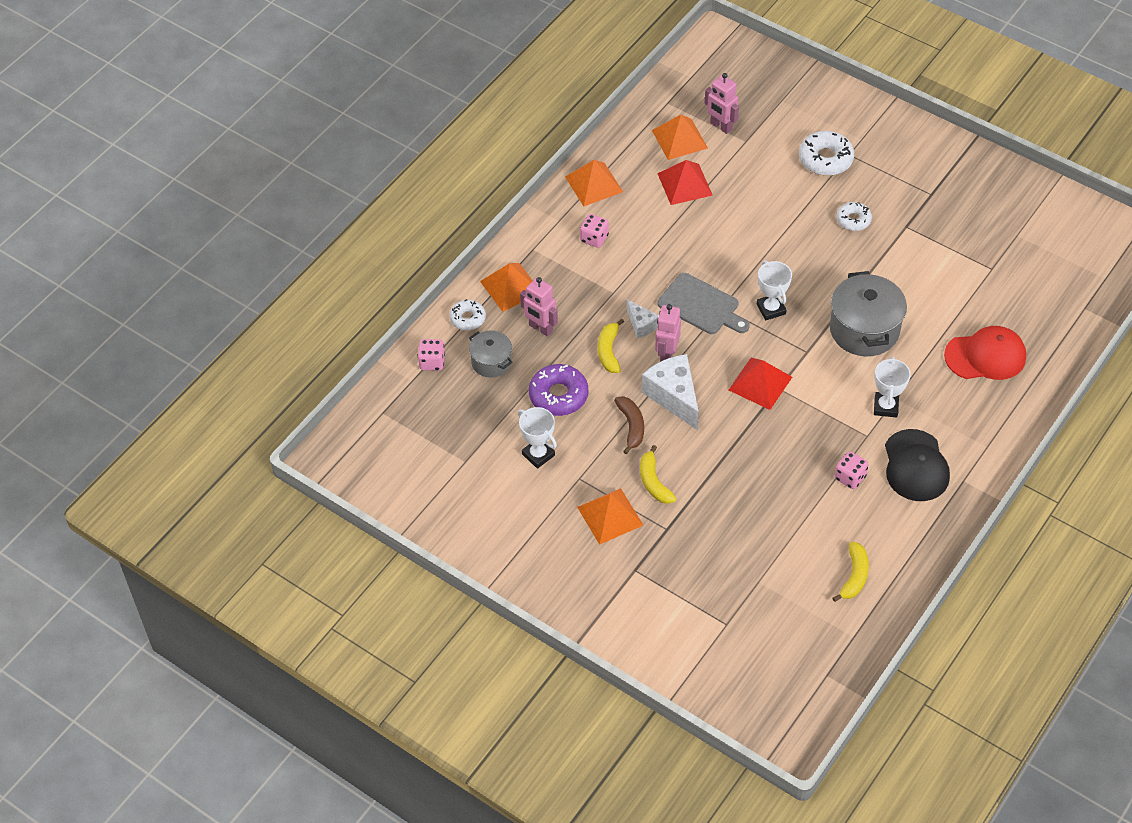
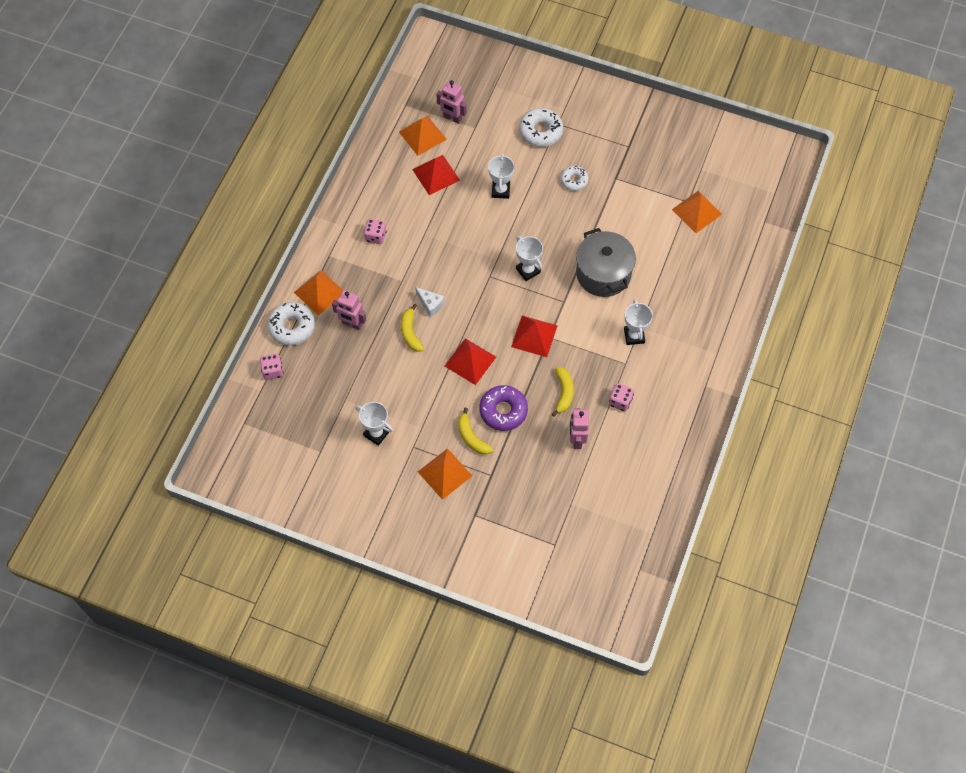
camera: 15 degrees left, 10 degrees up
white donut [449,299,486,331] -> white donut [267,302,315,346], size x1.60
grey pot [469,330,513,378] -> none
purple donut [529,364,588,416] -> purple donut moved to [479,385,528,431]
orange pyramid [565,160,623,206] -> orange pyramid moved to [672,191,722,233]
brown banana [614,396,644,454] -> none
white cheese [642,354,699,430] -> red pyramid [445,338,496,385]
pink robot [655,304,681,362] -> pink robot moved to [570,408,589,449]
grey cutting board [657,273,750,334] -> none
yellow banana [832,542,869,602] -> yellow banana moved to [552,367,574,417]
black cap [885,429,950,501] -> none
red cap [944,326,1026,380] -> none
none -> white trophy [488,153,515,199]

